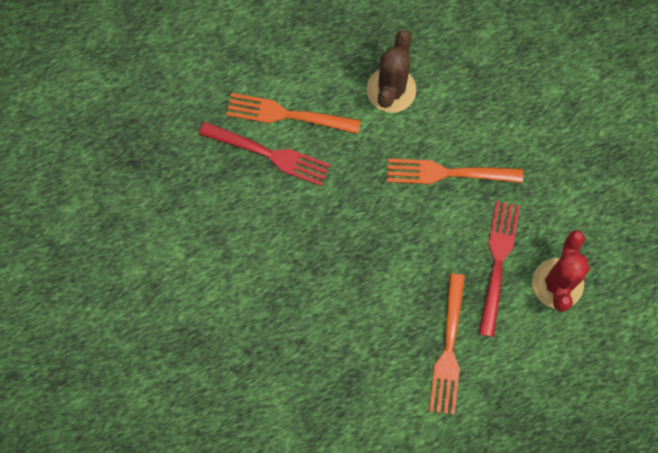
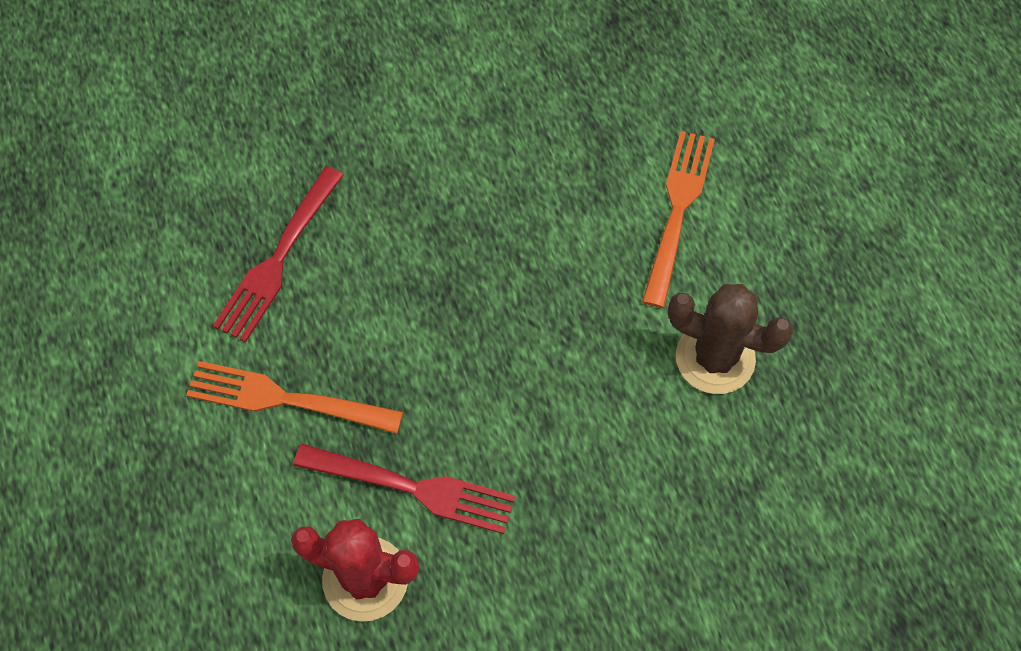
camera: 95 degrees right, 10 degrees down
red fork [199,122,330,186] -> red fork moved to [213,166,344,342]
orange fork [387,159,523,184] -> none

